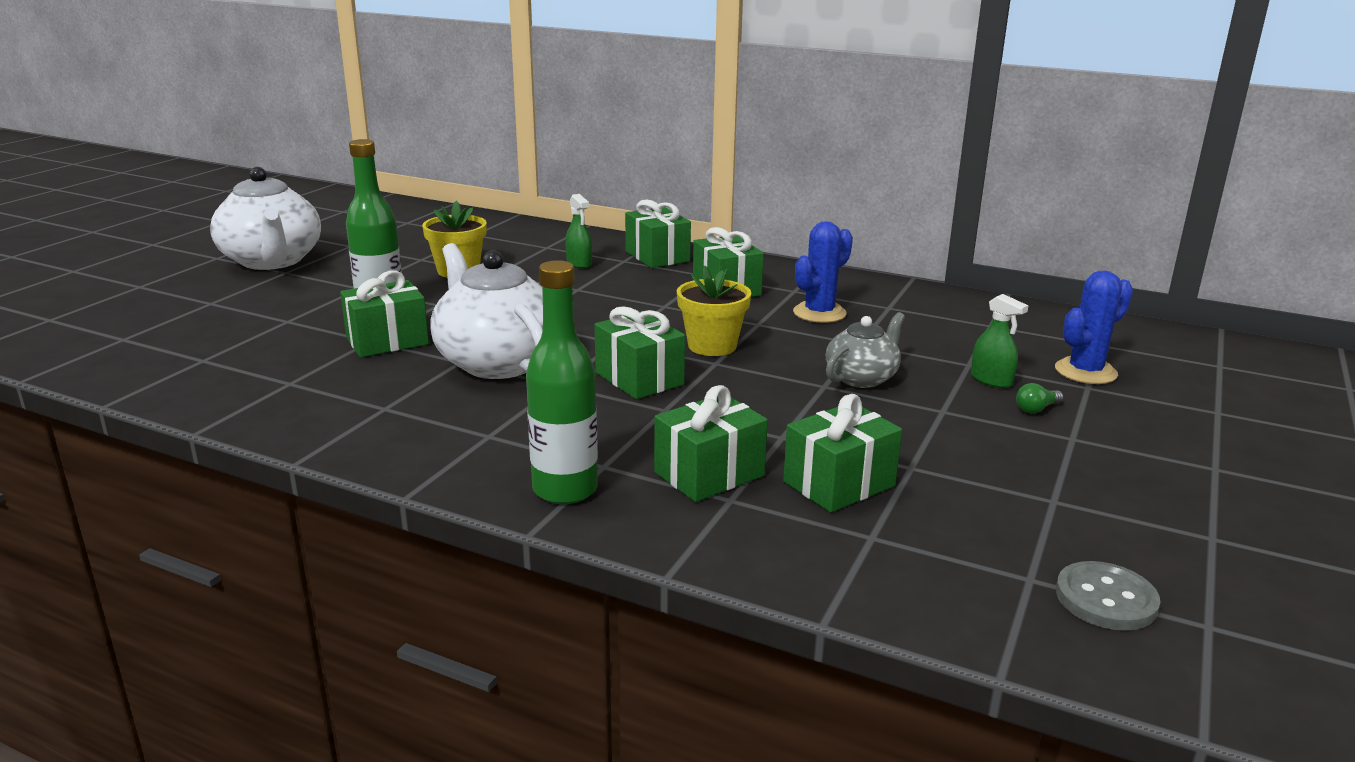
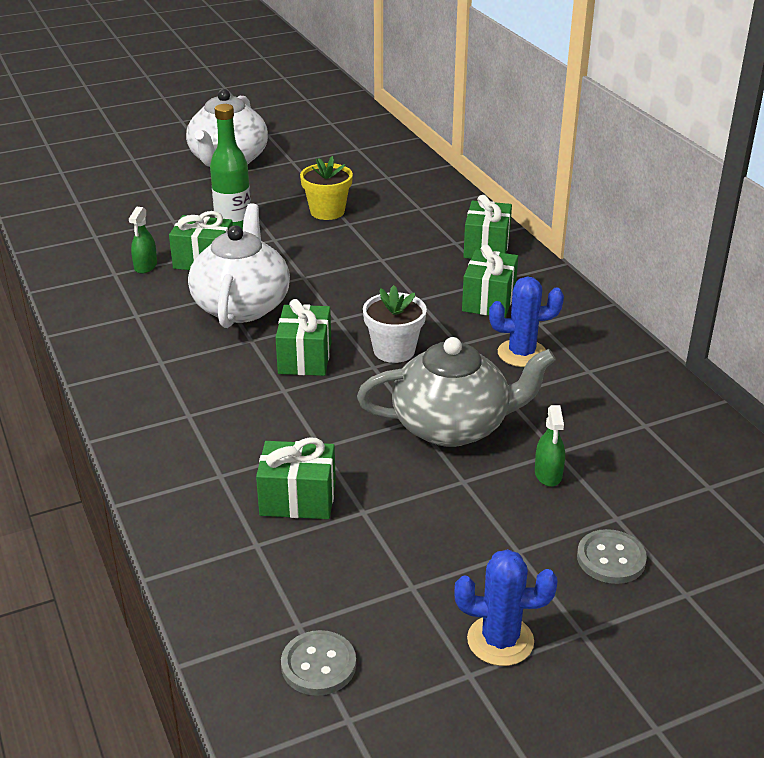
camera: 40 degrees right, 10 degrees up
green bottle [526,260,598,504] -> none
green spray bottle [565,194,592,268] -> green spray bottle moved to [129,207,157,274]
green gift [654,385,768,502] -> none
yellow flower pot [677,265,751,356] -> white flower pot [363,285,427,363]
grey teapot [826,312,905,388] -> grey teapot [357,337,556,447], size x1.79
green light bulb [1016,383,1063,413] -> none
blue cactus [1055,270,1133,384] -> blue cactus moved to [454,549,557,666]
none -> grey button [577,529,647,584]

